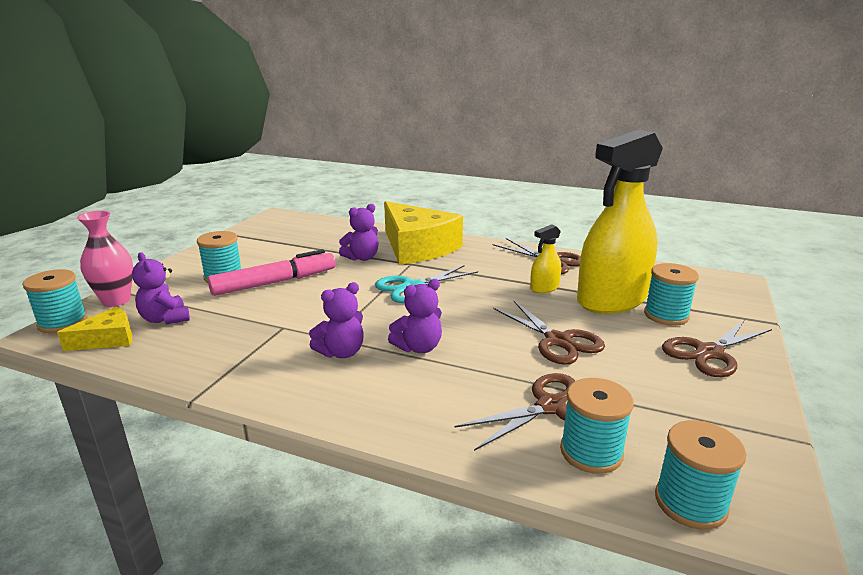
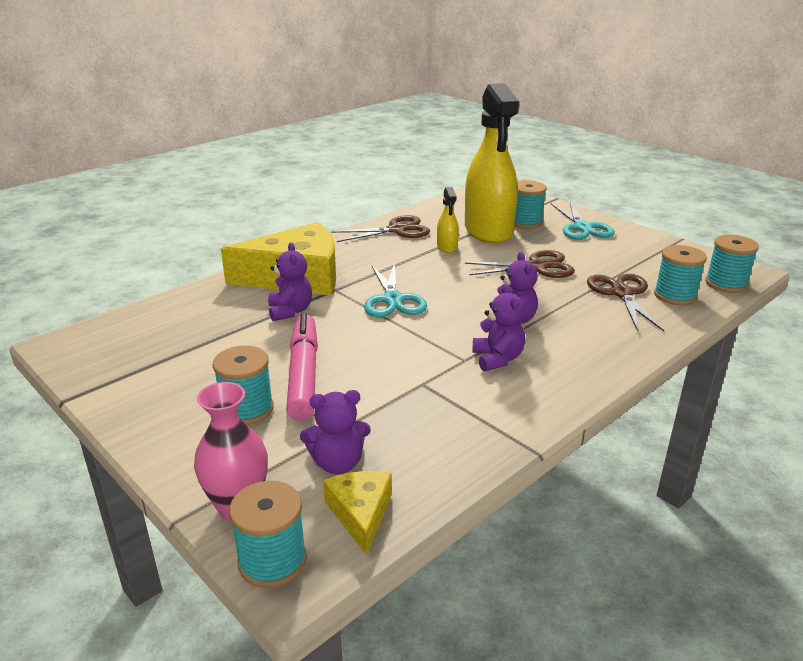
camera: 65 degrees left, 5 degrees up
brown scissors [662,320,772,377] -> turquoise scissors [551,202,615,240]

